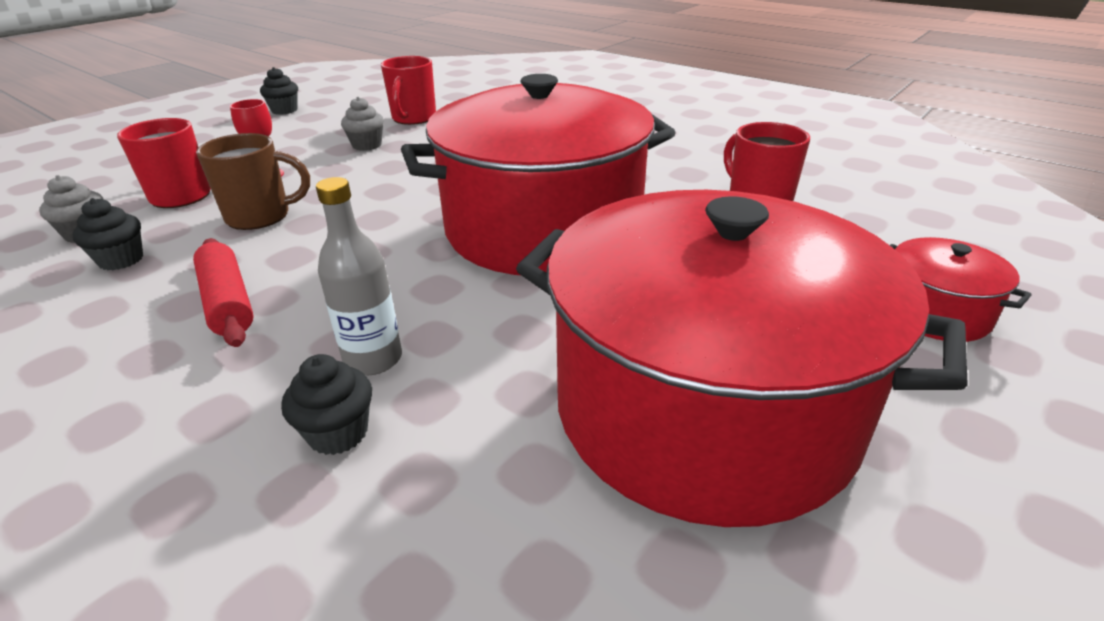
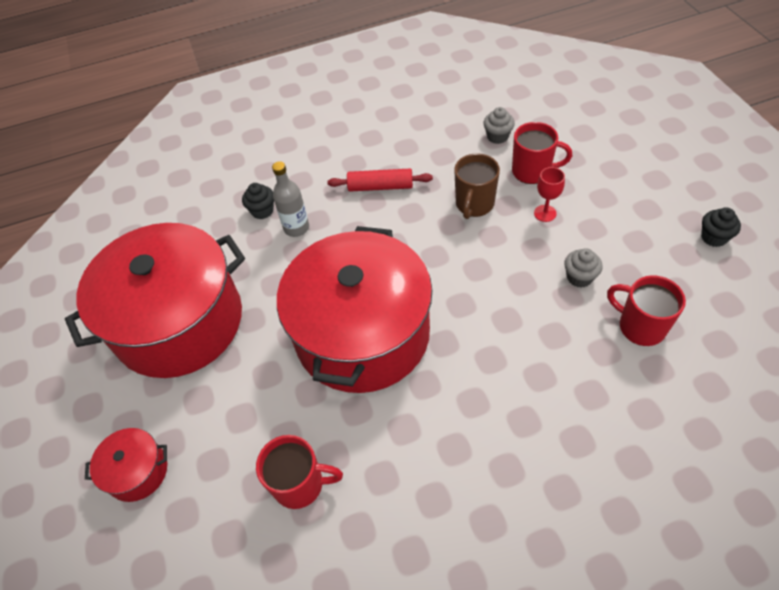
camera: 125 degrees right, 20 degrees up
black cupcake [72,198,143,270] -> none

